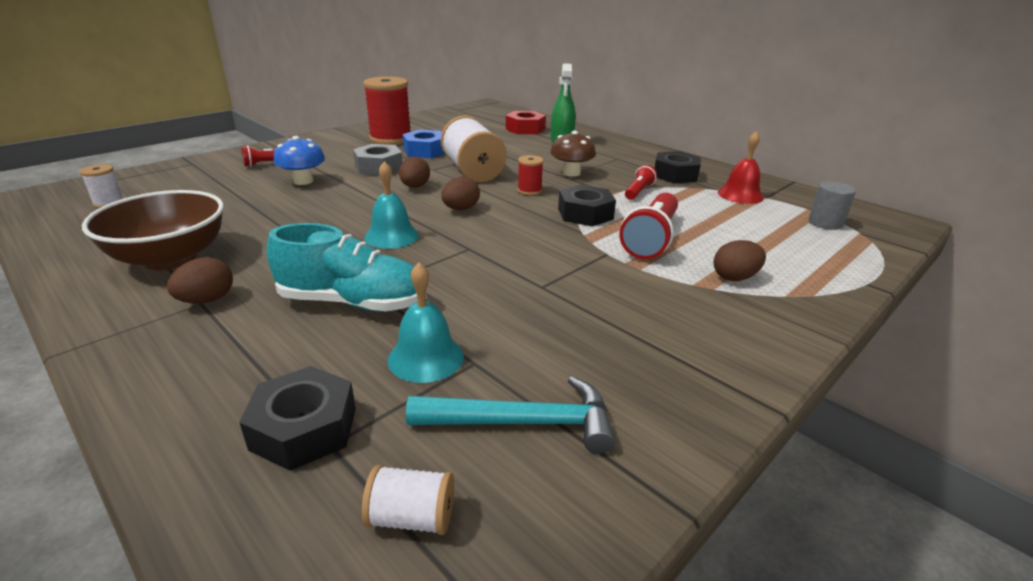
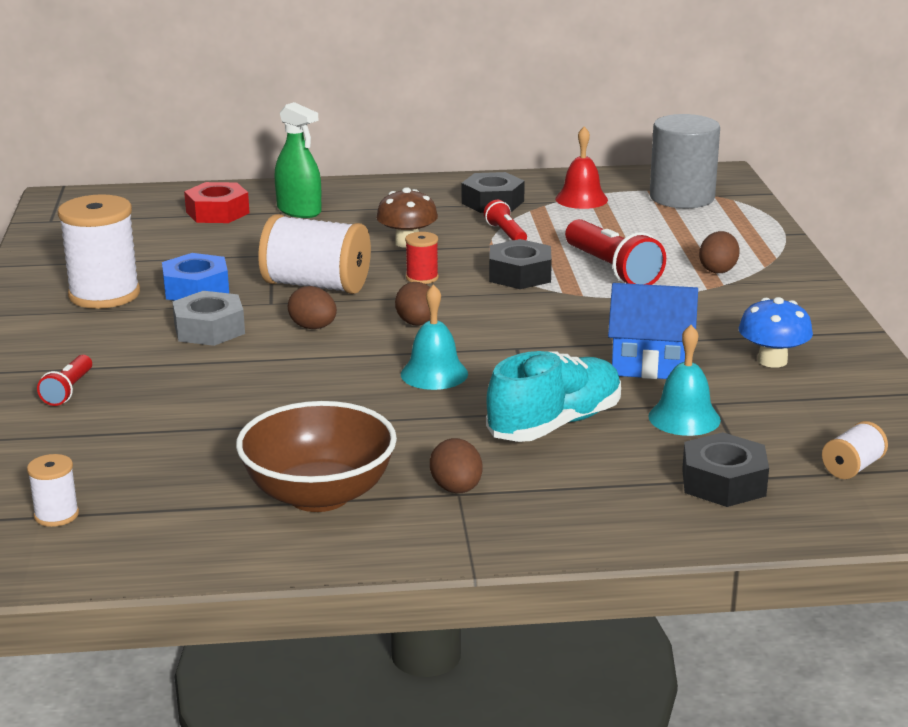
camera: 50 degrees left, 5 degrees down
blue mushroom [274,136,325,185] -> blue mushroom moved to [739,297,813,368]
red spool [363,76,411,145] -> white spool [58,194,140,309]
turquoise hammer [406,376,615,454] -> none
grey cylinder [808,181,856,230] -> grey cylinder [650,114,720,208], size x1.87
none -> blue house [608,283,698,379]

